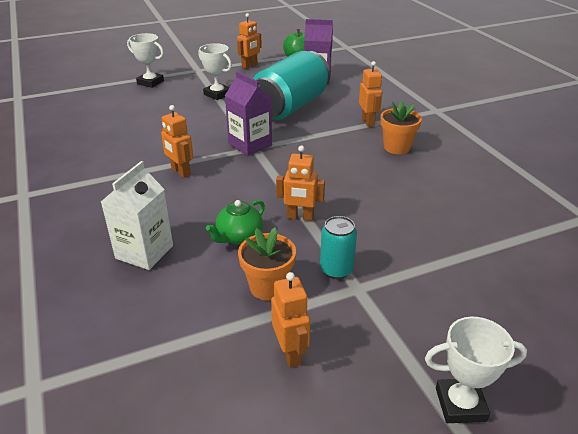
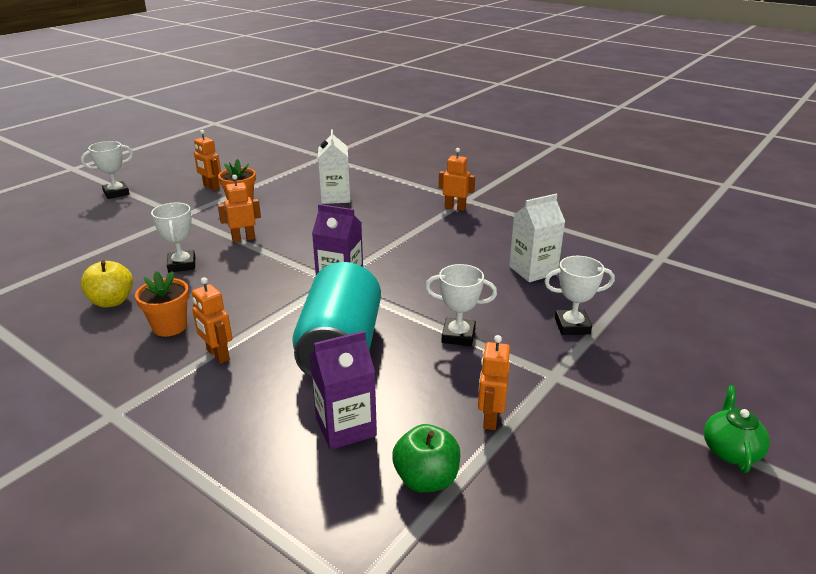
camera: 150 degrees right, 5 degrees down
orange robot [161,105,193,178] -> orange robot moved to [439,148,475,211]
green teapot [206,200,265,245] -> green teapot moved to [704,385,770,473]
turquoise can [320,216,357,279] -> none
none -> yellow apple [81,260,133,308]
none -> white trophy [151,202,195,273]
none -> white carton [509,194,565,282]

